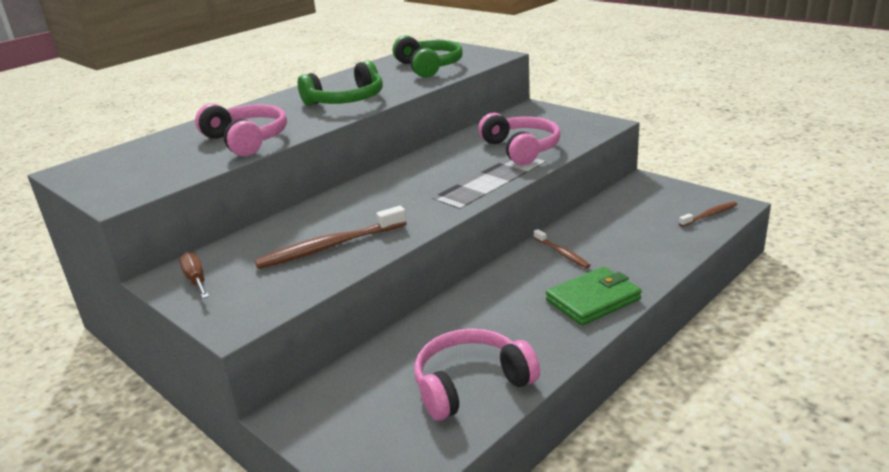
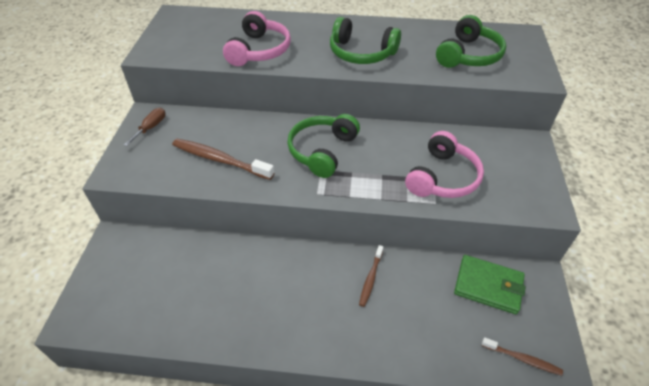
camera: 50 degrees right, 20 degrees up
pink headphones [414,329,540,421] -> none
green wallet [546,267,642,326] -> green wallet moved to [454,255,526,314]
none -> green headphones [287,114,360,178]

